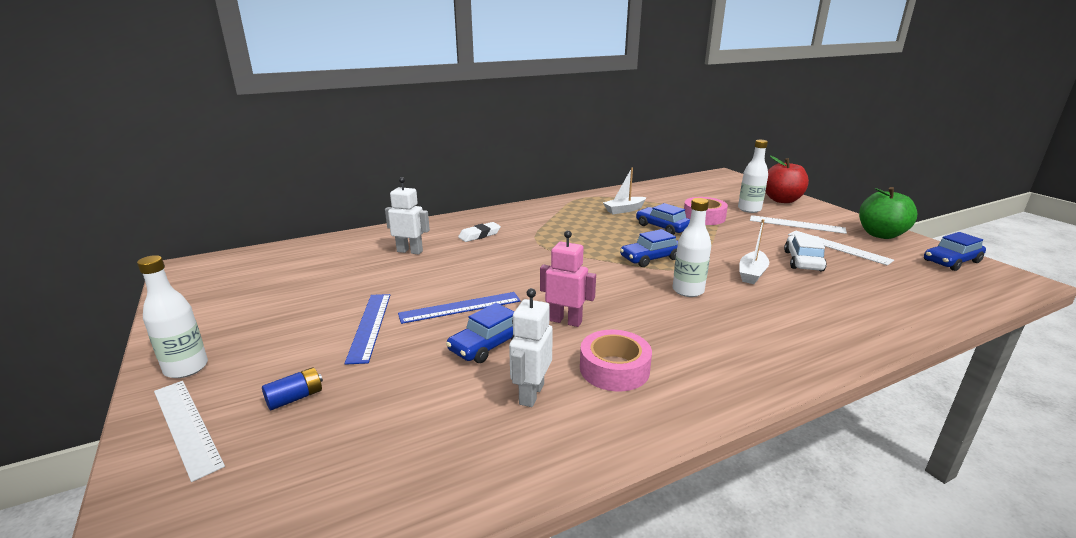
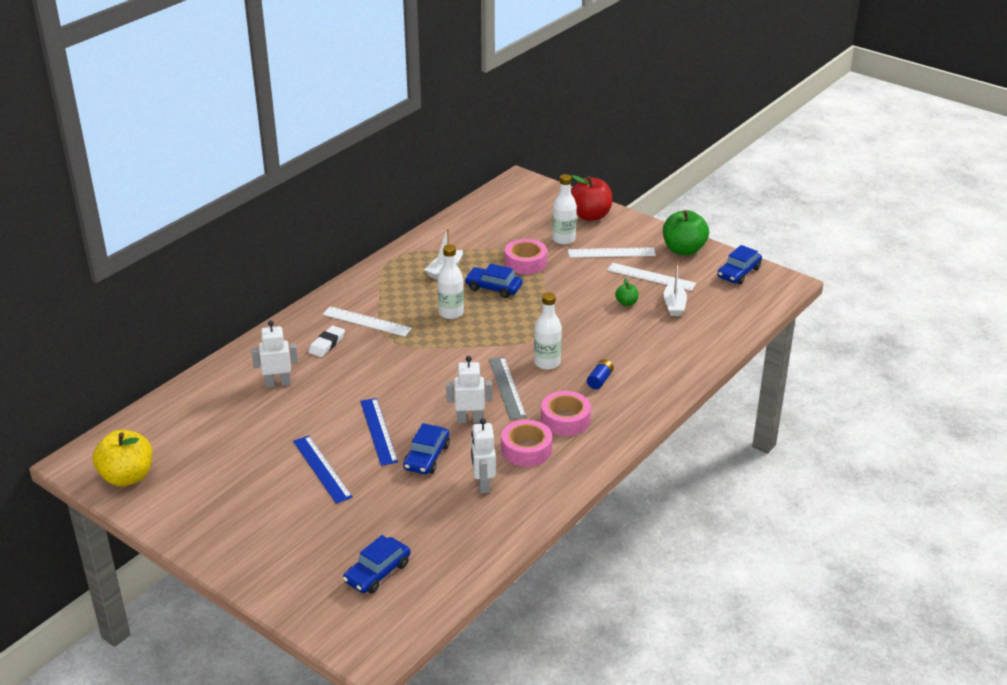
camera: 25 degrees left, 10 degrees up
white bottle [137,255,208,378] -> white bottle moved to [437,245,464,319]
white ruler [154,381,225,482] -> white ruler moved to [322,306,412,337]
blue battery [262,367,323,410] -> blue battery moved to [587,359,614,389]
blue ruler [398,292,521,324] -> blue ruler turned 60 degrees counterclockwise [360,398,398,466]
pink robot [540,230,596,327] -> white robot [446,356,492,423]
blue car [620,229,678,267] -> blue car moved to [343,535,410,594]
white boat [740,219,769,284] -> white boat moved to [664,262,687,316]
white car [784,234,827,271] -> green apple [615,278,638,306]
none -> yellow apple [93,430,152,486]
none -> grey ruler [489,357,527,420]
none -> pink tape [541,391,591,436]

